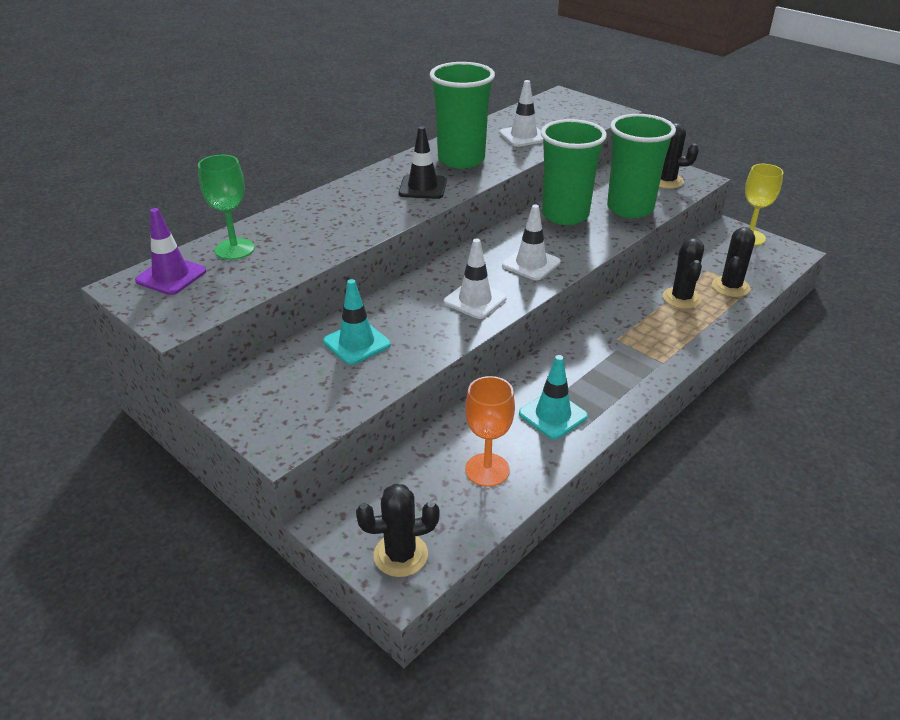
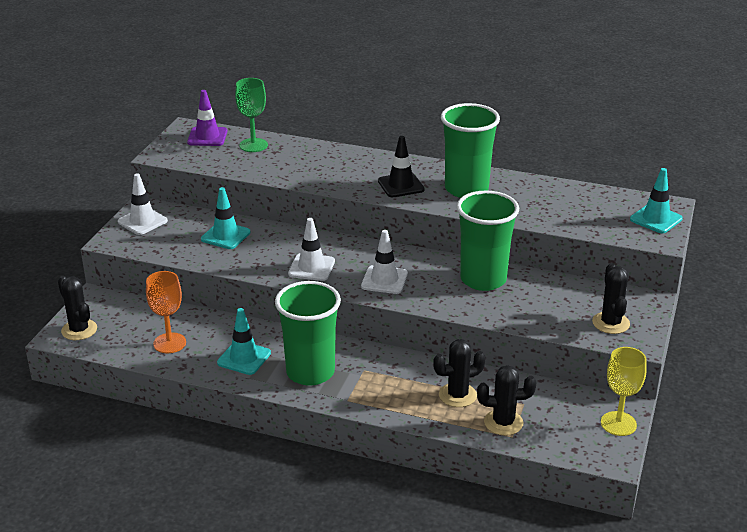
camera: 65 degrees right, 5 degrees down
white traffic cone [499,80,543,147] -> white traffic cone moved to [118,173,168,235]
green cup [607,114,676,218] -> green cup moved to [275,281,341,386]
none -> turquoise traffic cone [630,168,683,233]

